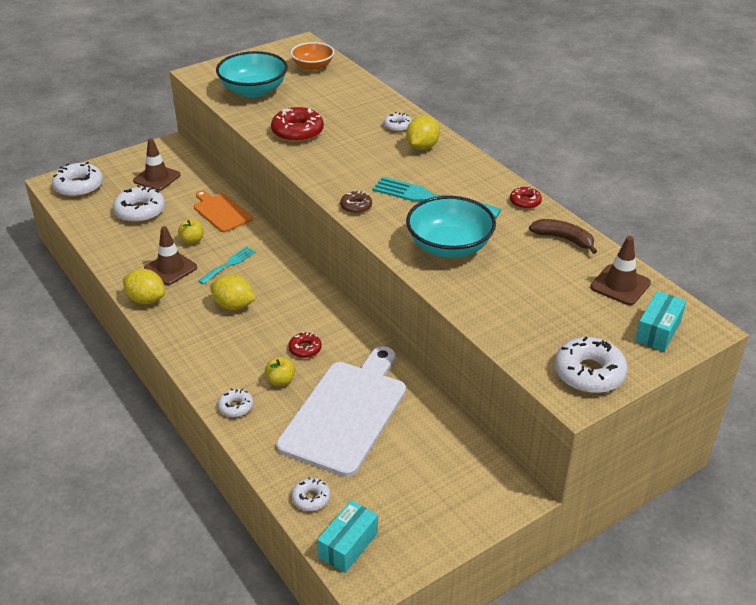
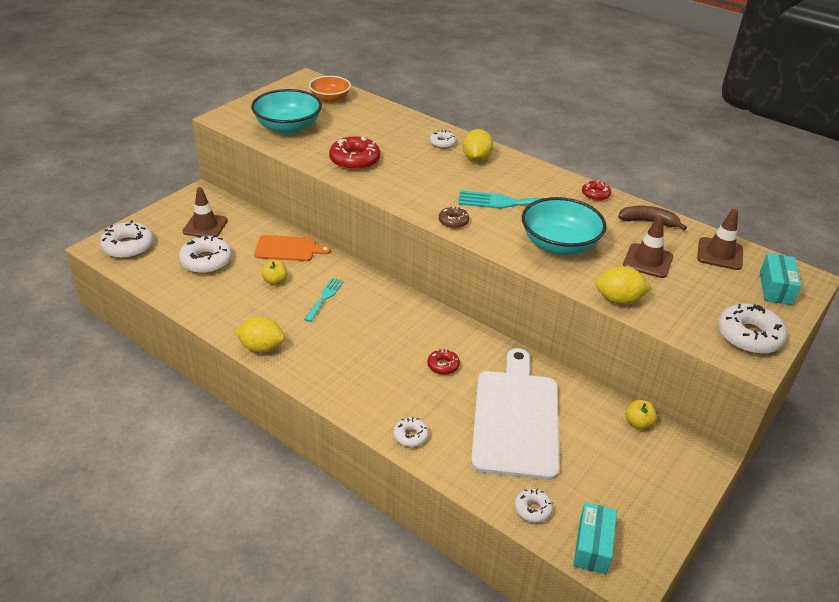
camera: 20 degrees left, 0 degrees up
brown traffic cone [144,226,197,285] -> brown traffic cone moved to [623,215,673,278]
orange cutting board [194,190,253,232] -> orange cutting board turned 150 degrees clockwise [254,235,331,261]
yellow lemon [210,274,256,310] -> yellow lemon moved to [595,266,652,305]
yellow apple [265,357,295,386] -> yellow apple moved to [626,400,657,429]

